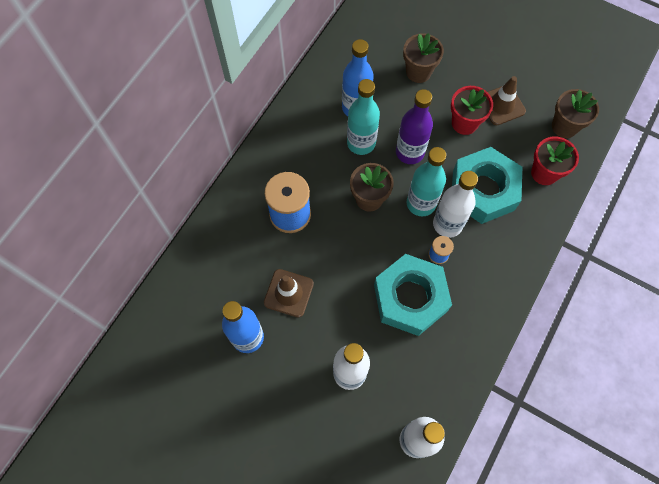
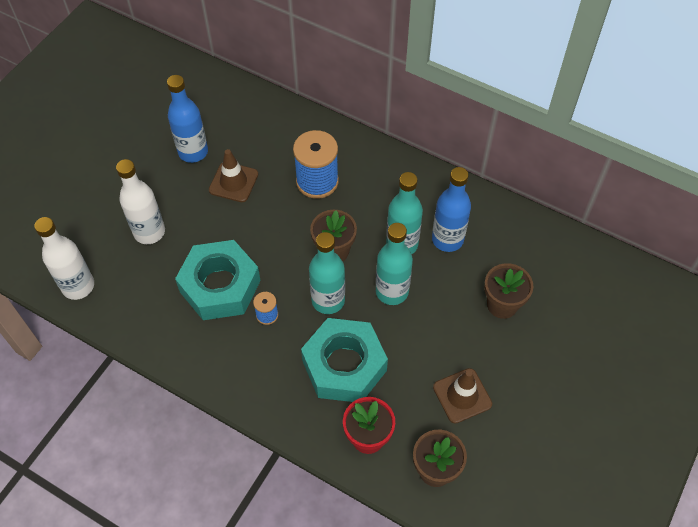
camera: 90 degrees right, 10 degrees down
purple bottle [396,89,433,164] -> turquoise bottle [376,223,413,305]
white bottle [433,171,478,238] -> none
red flower pot [451,86,493,135] -> none

